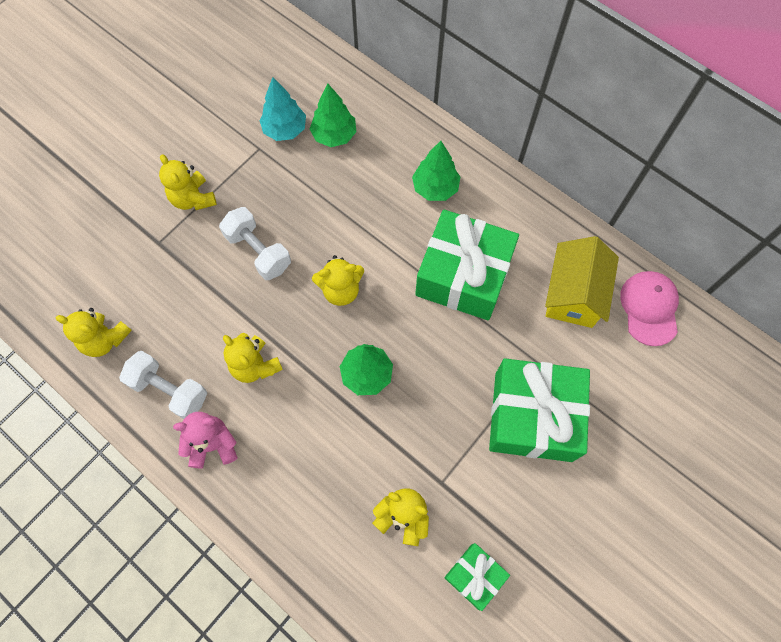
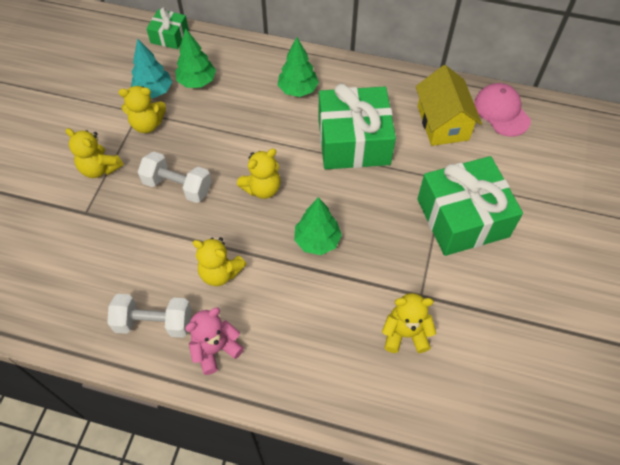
camera: 25 degrees left, 10 degrees down
yellow teddy bear [56,308,132,357] -> yellow teddy bear moved to [118,86,166,133]
green gift [444,543,510,611] -> green gift moved to [146,8,189,49]

